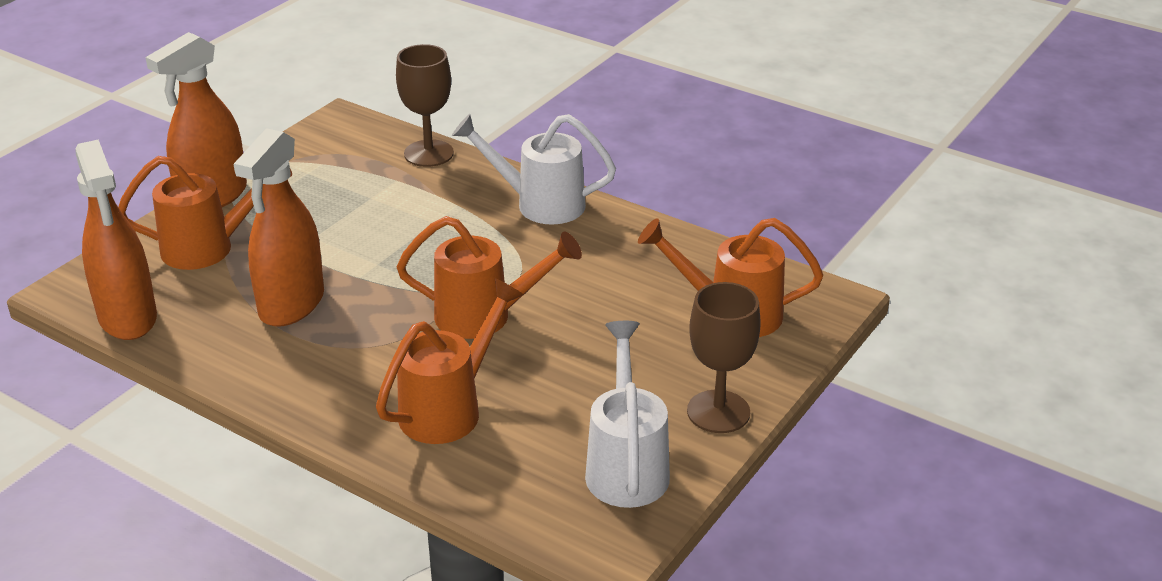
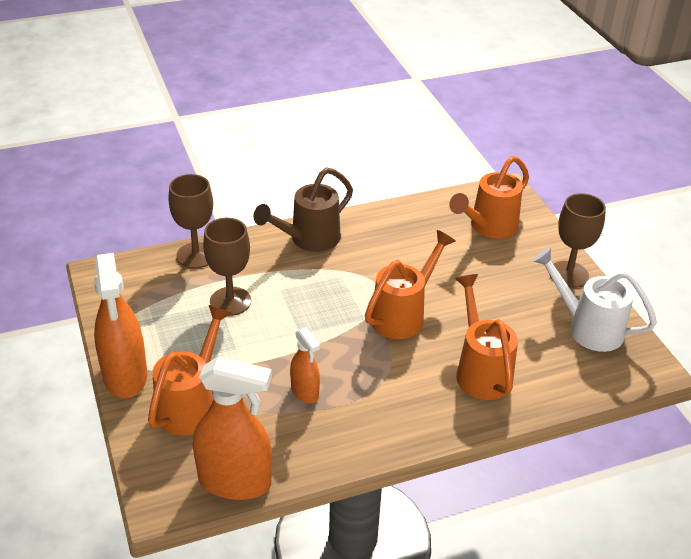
camera: 55 degrees left, 5 degrees up
orange spray bottle [234,128,324,327] -> orange spray bottle [290,327,320,403], size x0.55
white watering can [452,114,616,225] -> brown watering can [253,167,353,252]
none -> brown goblet [203,218,251,316]

